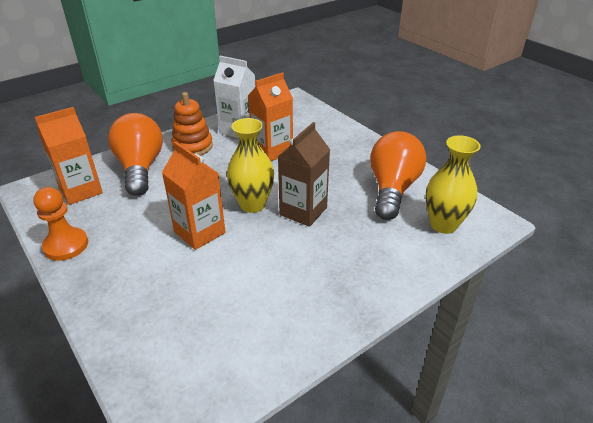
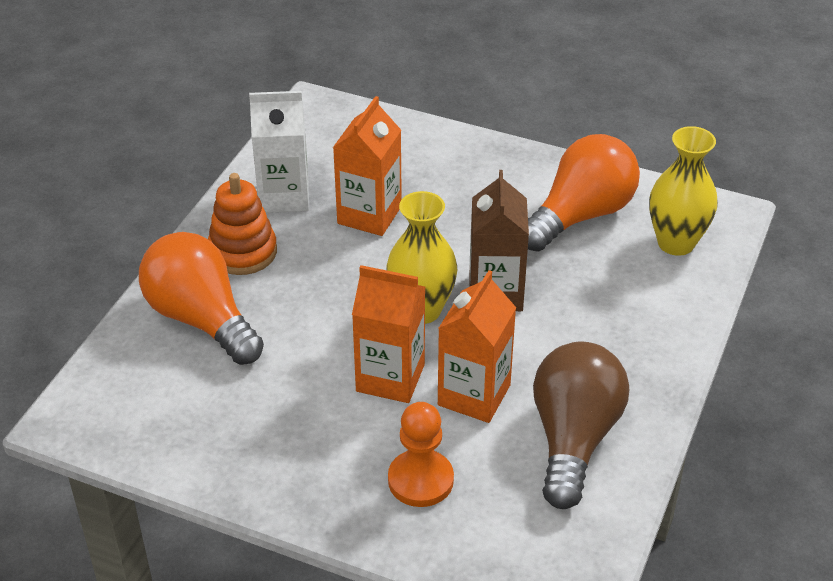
camera: 30 degrees left, 5 degrees up
orange pawn [33,187,88,261] -> orange pawn moved to [388,402,454,507]
orange carton [35,107,103,205] -> orange carton moved to [438,270,516,423]
orange light bulb [370,131,426,220] -> orange light bulb turned 60 degrees clockwise [528,134,640,252]
none -> brown light bulb [533,342,629,509]

